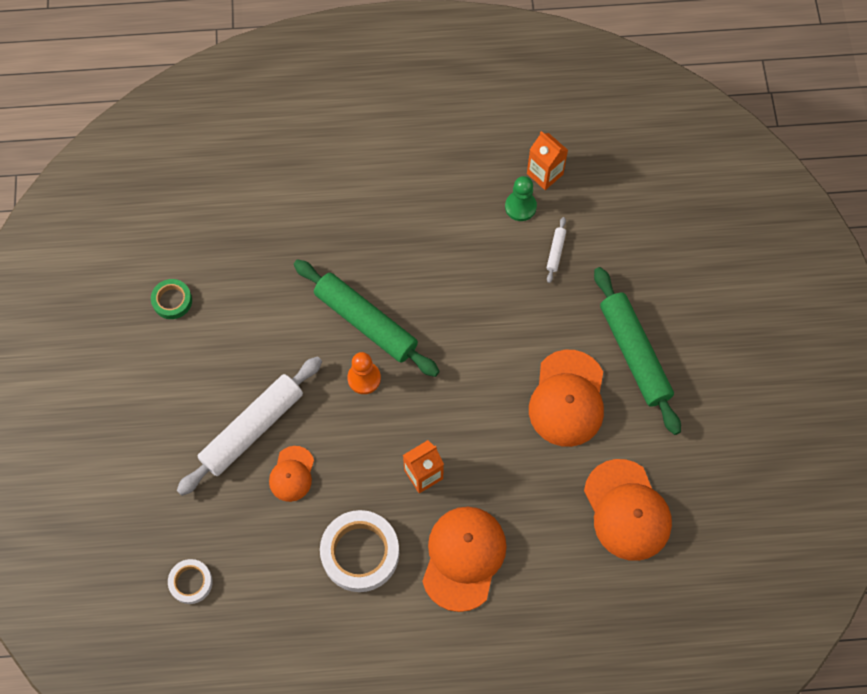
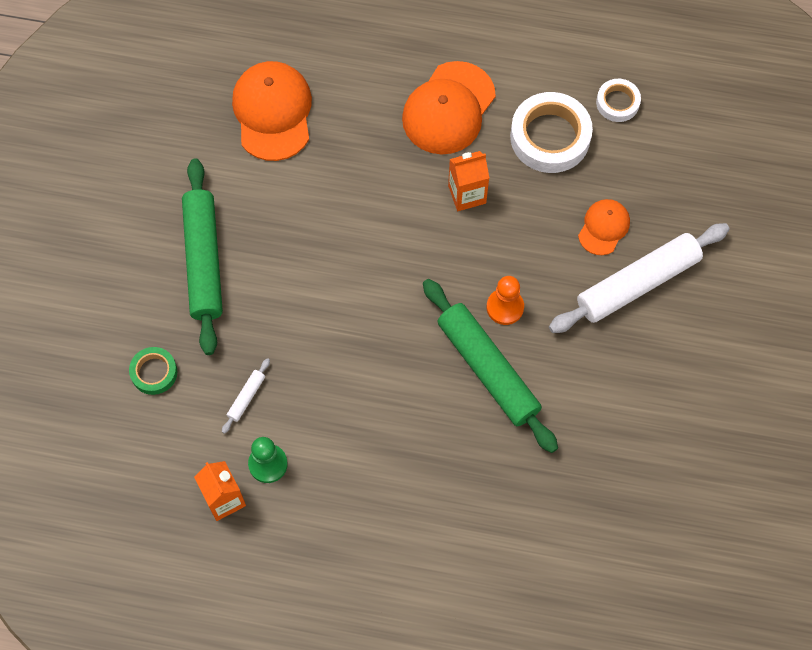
camera: 165 degrees left, 0 degrees up
green tape [151,279,192,319] -> green tape moved to [129,347,178,395]
white tape [168,559,213,604] -> white tape moved to [596,79,641,122]
orange cap [529,350,604,447] -> none

